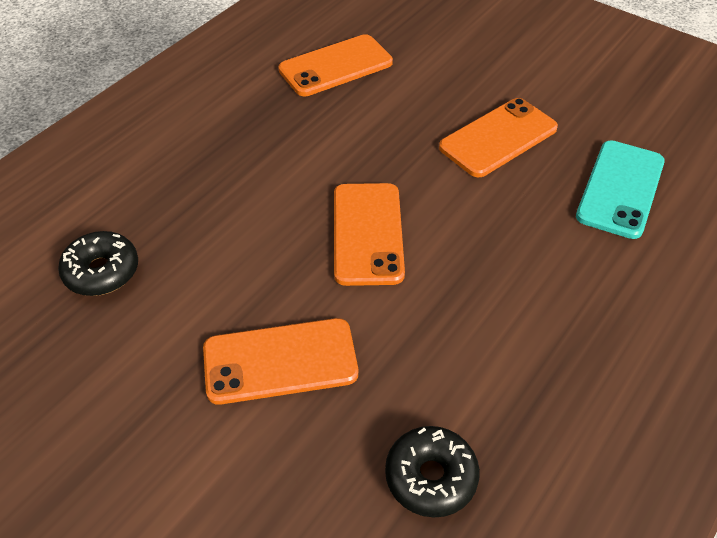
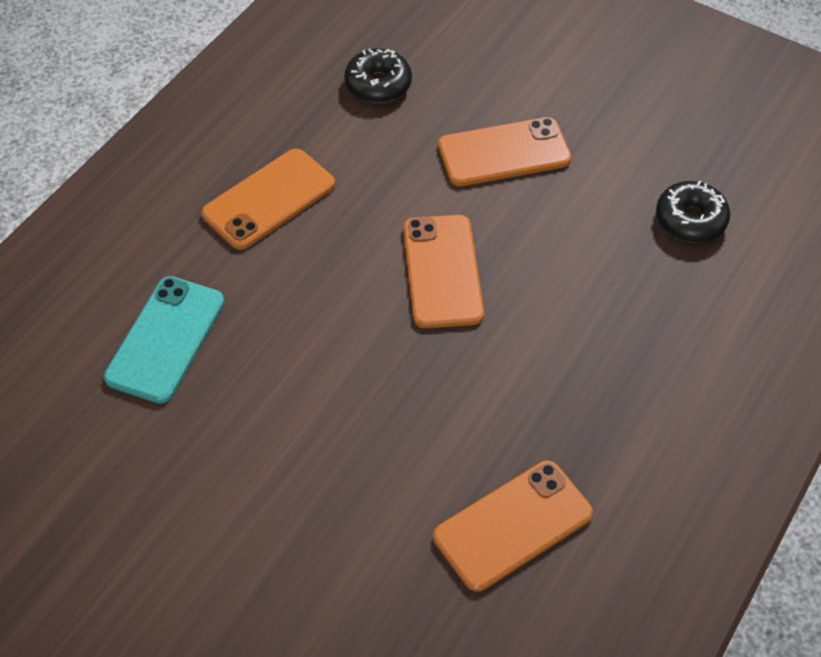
camera: 175 degrees right, 5 degrees up
orange phone [439,98,558,177] -> orange phone moved to [201,149,335,250]

